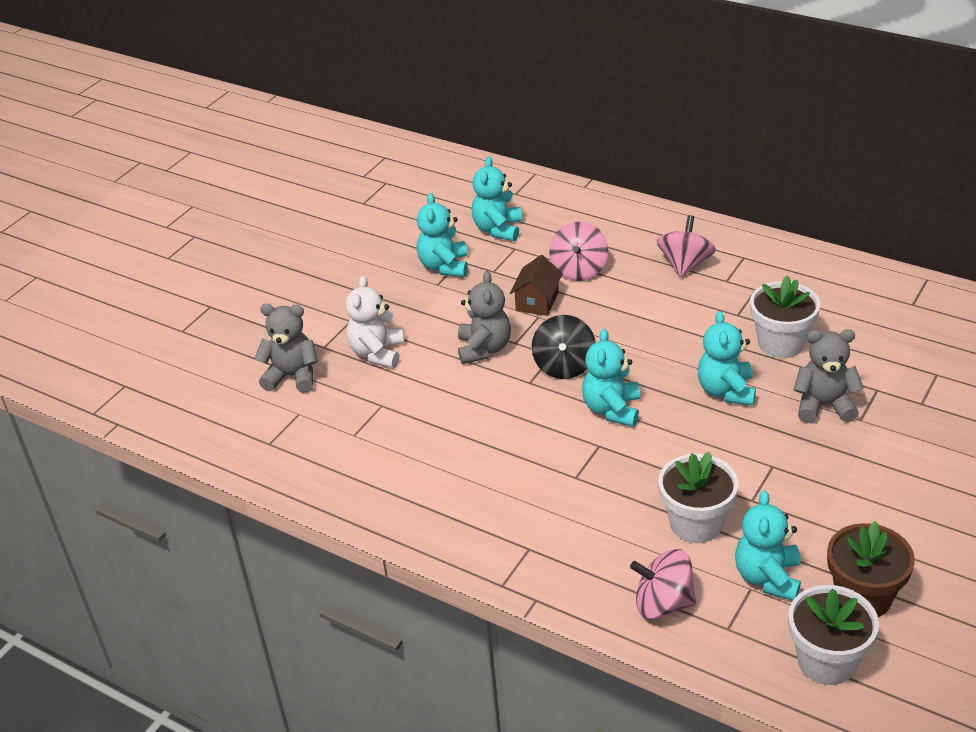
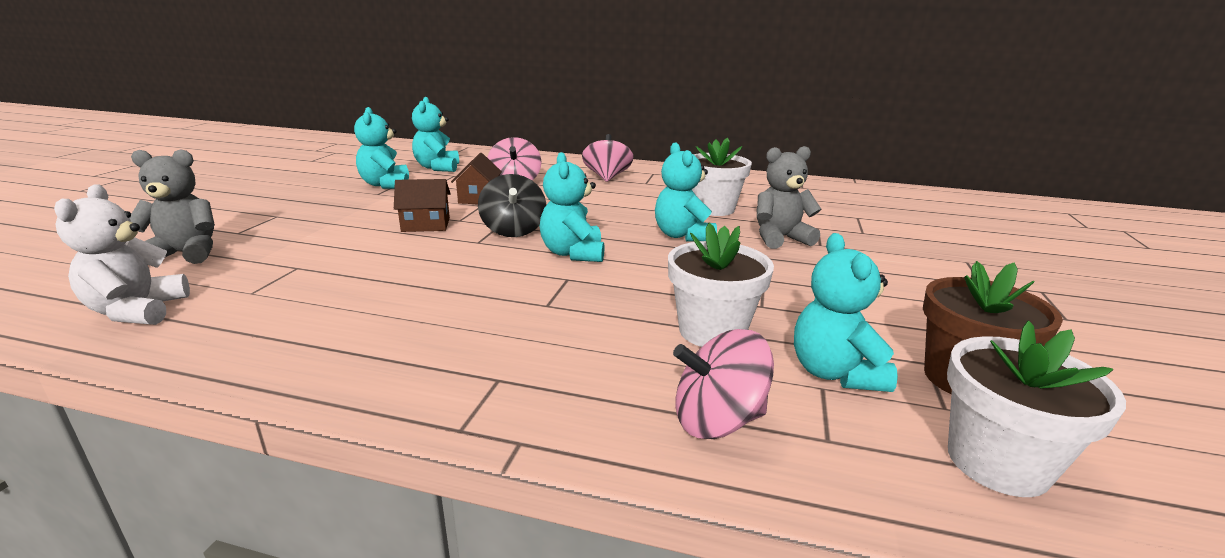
camera: 20 degrees left, 15 degrees down
white teddy bear [346,276,404,368] -> white teddy bear moved to [54,184,190,325]
grey teddy bear [458,271,511,364] -> brown house [394,179,451,232]

